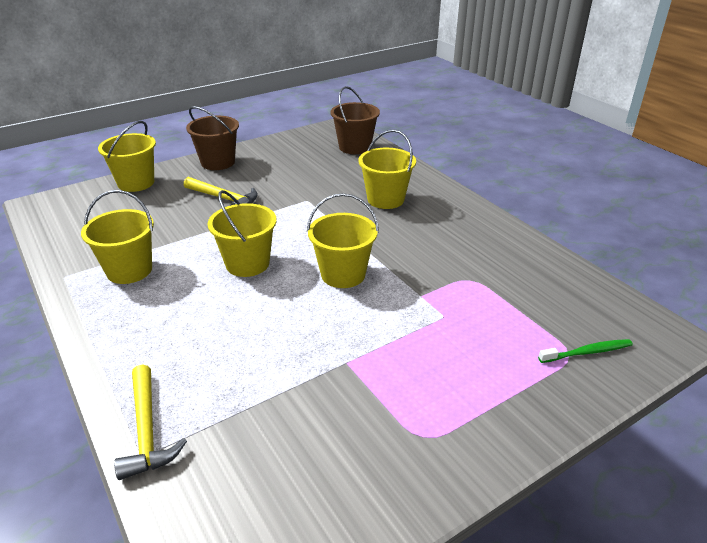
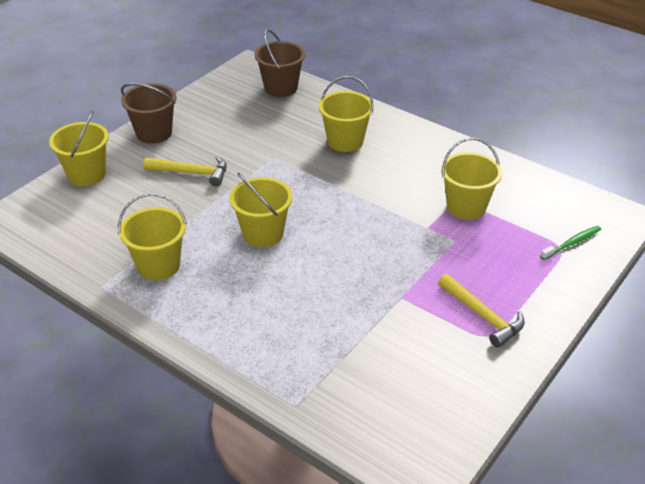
camera: 20 degrees left, 5 degrees up
yellow hammer [114,365,187,480] -> yellow hammer moved to [438,274,525,348]
yellow bucket [307,193,379,288] -> yellow bucket moved to [441,138,502,220]

